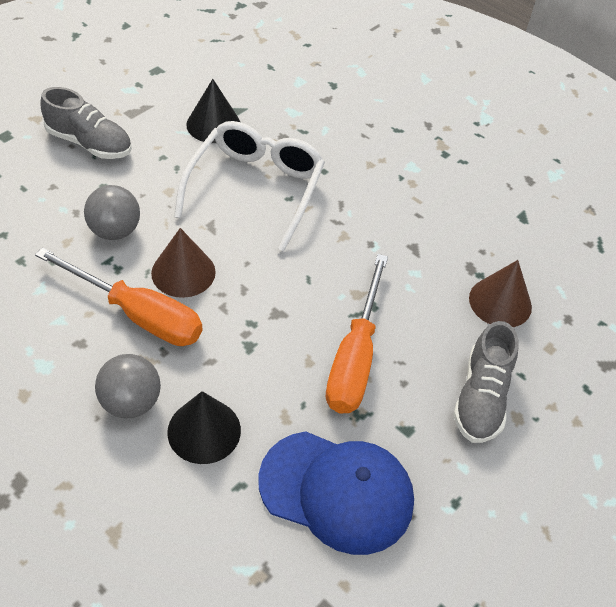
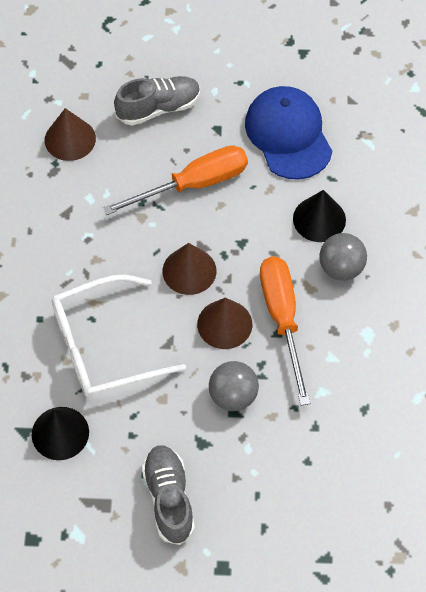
camera: 125 degrees left, 10 degrees up
none -> brown cone [163,243,217,295]

